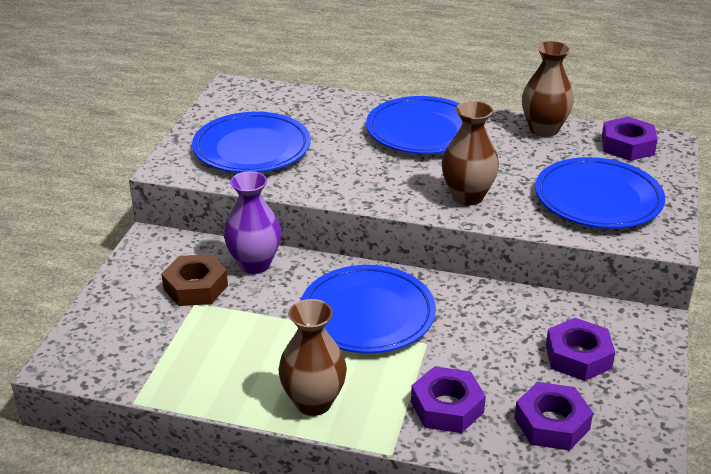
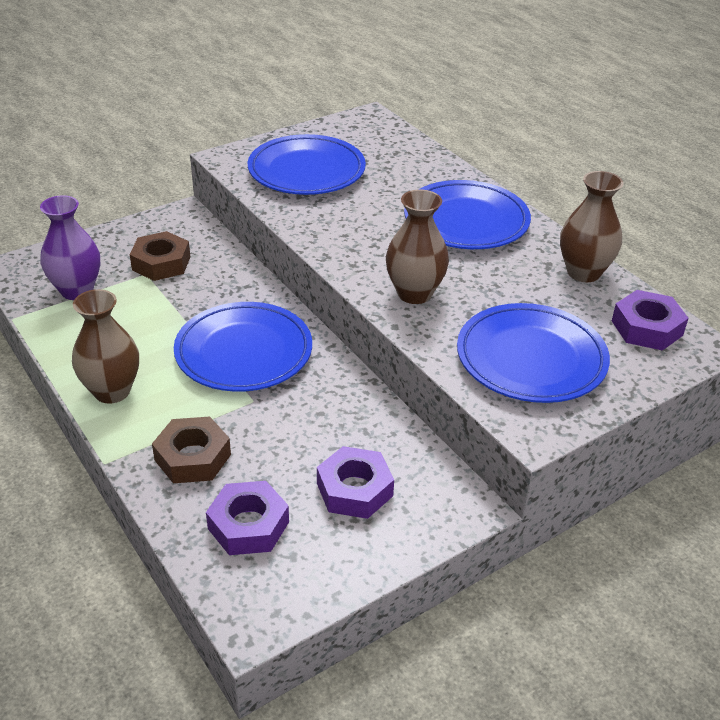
camera: 40 degrees right, 5 degrees up
purple vase [224,171,281,274] -> purple vase moved to [40,195,100,300]
purple nut [411,366,486,433] -> brown nut [152,417,231,483]

